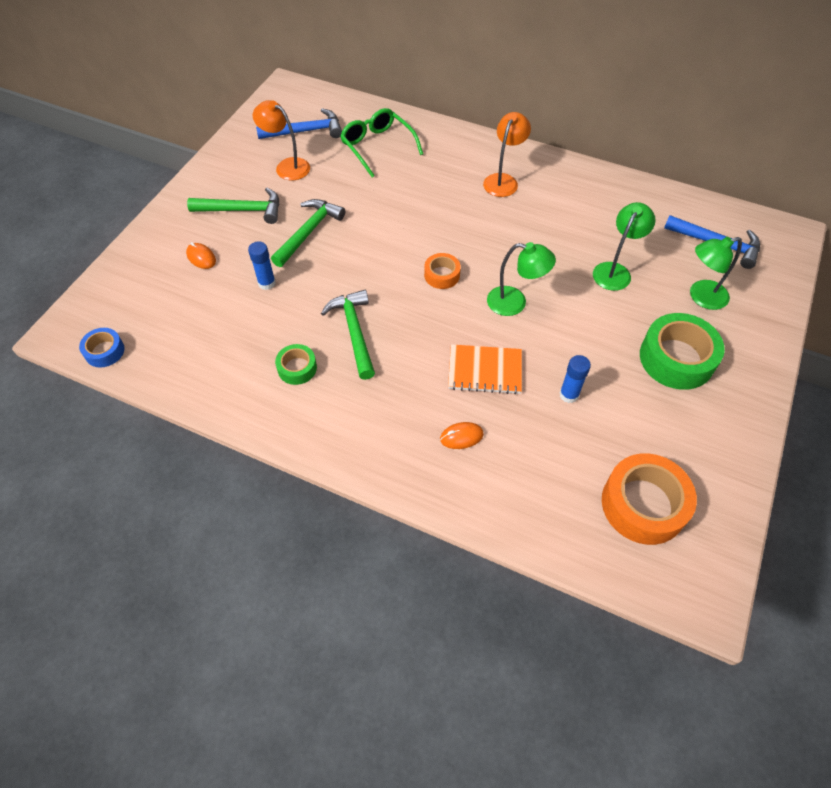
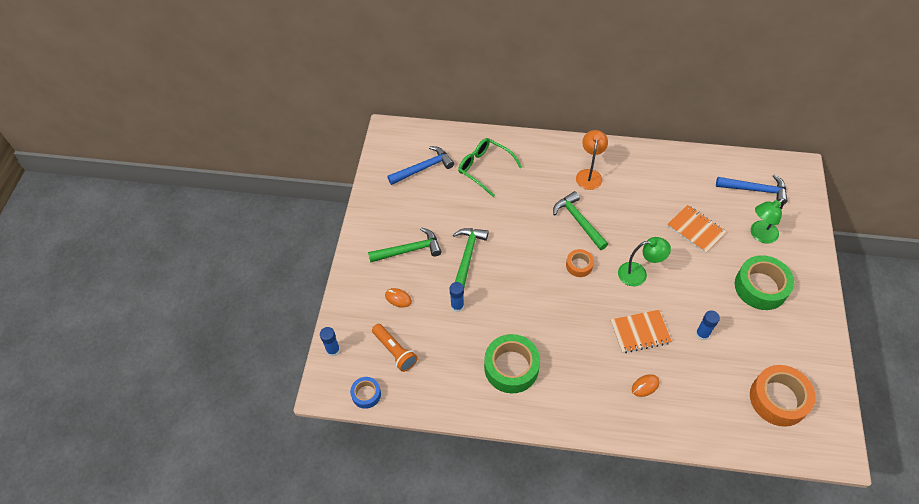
camera: 15 degrees left, 0 degrees up
orange lamp [253,100,310,181] -> none
green tape [275,344,317,385] -> green tape [484,334,540,393], size x1.89
green hammer [321,290,375,380] -> green hammer moved to [553,191,608,250]
green lamp [593,202,656,291] -> orange notebook [667,205,726,253]
none -> blue glue stick [320,327,340,357]
none -> orange flashlight [372,324,418,372]

